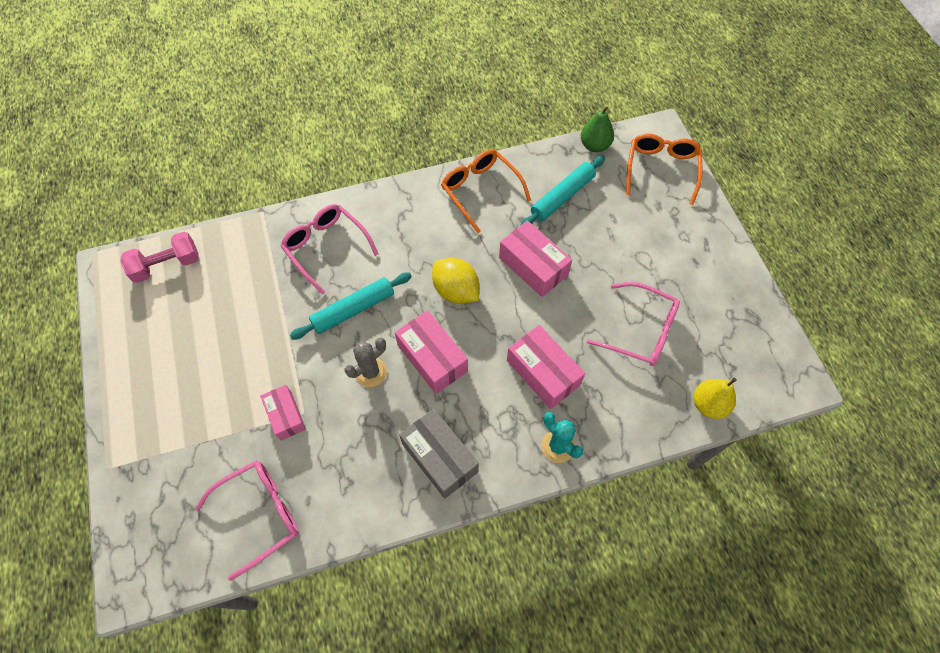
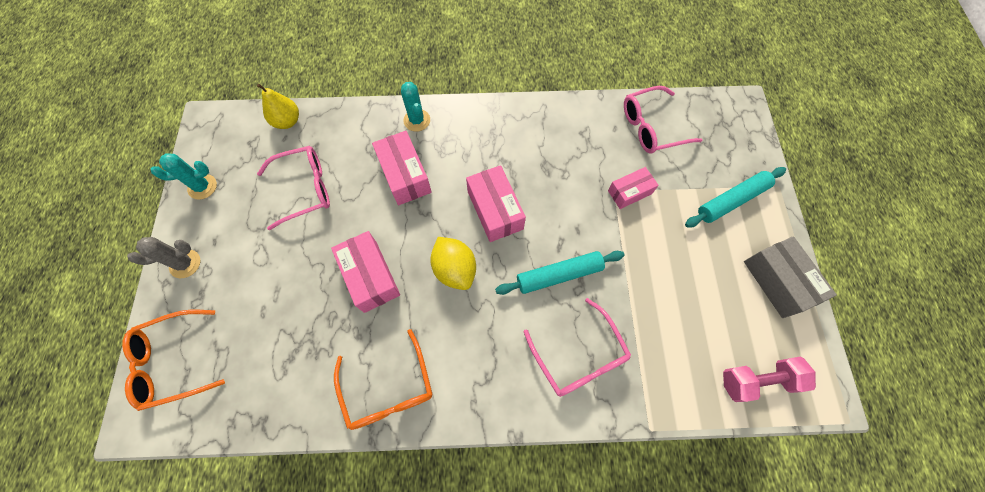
camera: 165 degrees left, 5 degrees up
pink box [260,385,306,441] -> pink box turned 75 degrees clockwise [608,167,659,209]
grey cactus [345,337,387,387] -> grey cactus moved to [127,237,201,278]
grey box [399,408,479,499] -> grey box moved to [744,236,837,318]
turquoise rolling pin [520,155,605,226] -> turquoise rolling pin moved to [685,167,786,228]
green pear [581,107,614,152] -> none
pink glasses [586,282,680,366] -> pink glasses turned 120 degrees clockwise [257,146,330,230]
orange glasses [626,133,702,205] -> orange glasses turned 45 degrees clockwise [122,310,225,411]
none -> turquoise cactus [151,153,217,200]

